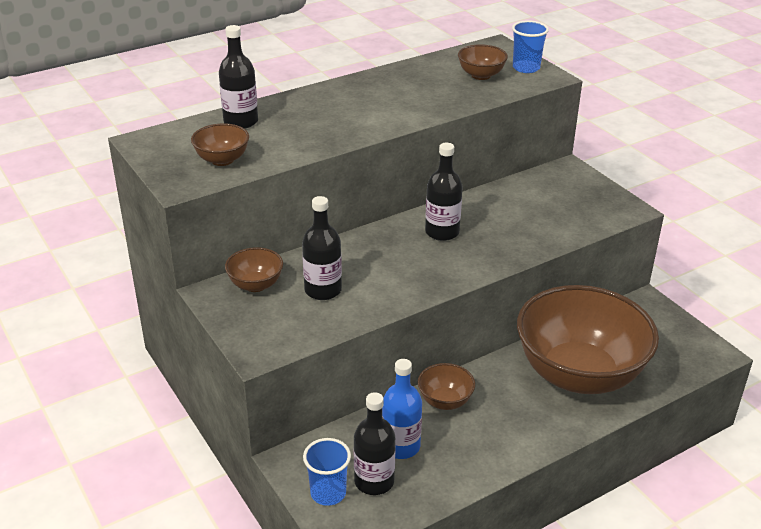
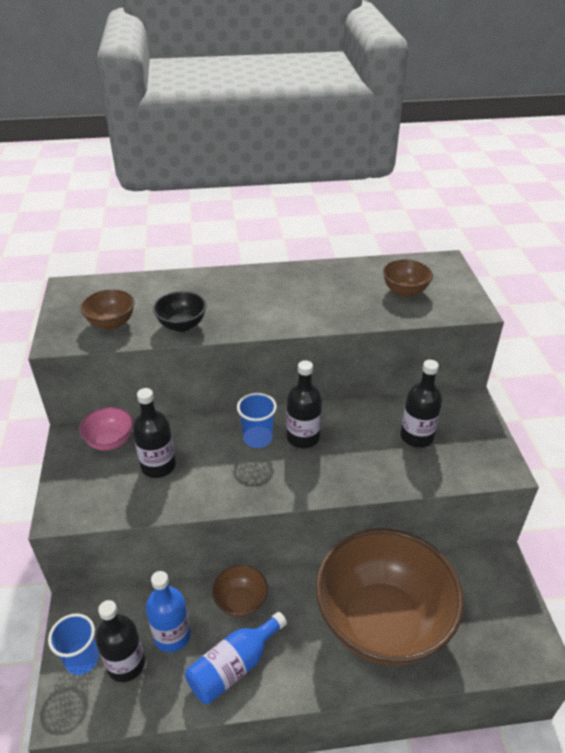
camera: 25 degrees right, 5 degrees up
black bottle [219,25,258,129] -> black bottle moved to [401,360,442,448]
brown bowl [225,247,283,292] -> pink bowl [79,407,133,451]
blue cup [512,20,549,73] -> blue cup moved to [237,393,277,448]
none -> black bowl [153,291,206,332]
none -> blue bottle [185,612,287,704]

